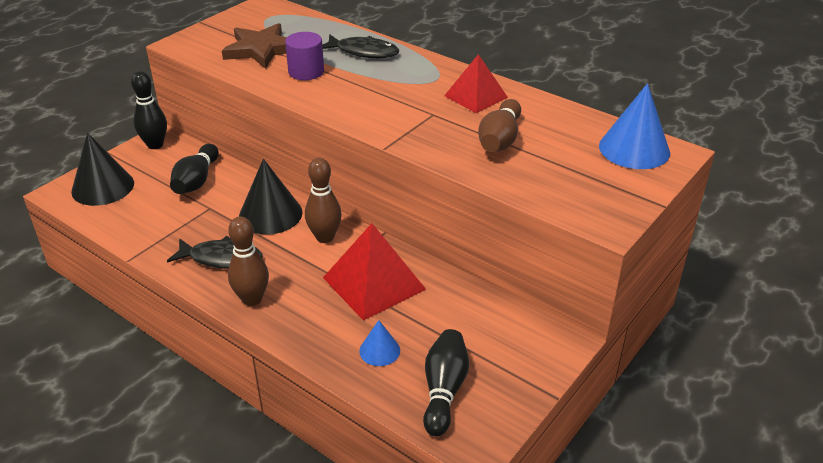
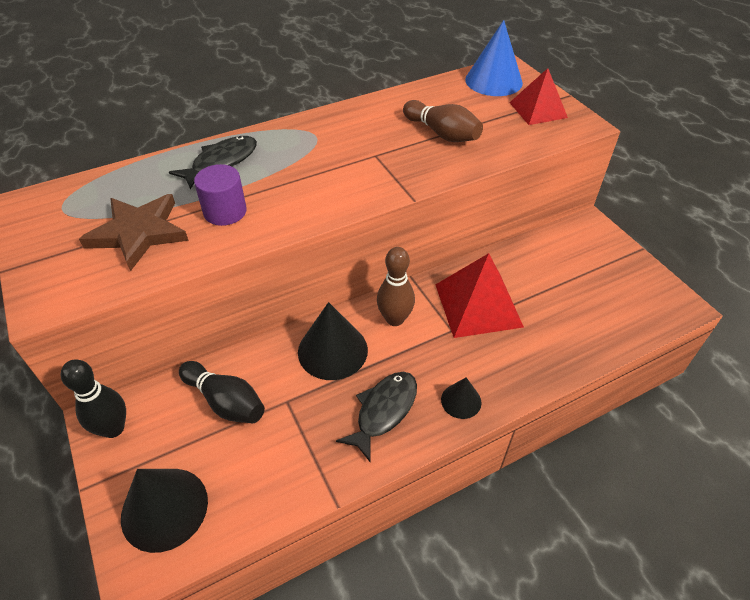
camera: 65 degrees left, 10 degrees up
brown bowling pin [228,217,269,306] -> black cone [441,377,482,419]
blue cone [359,320,400,366] -> none
black bowling pin [423,329,469,437] -> none
red pyramid [444,54,508,113] -> red pyramid moved to [509,68,568,125]

